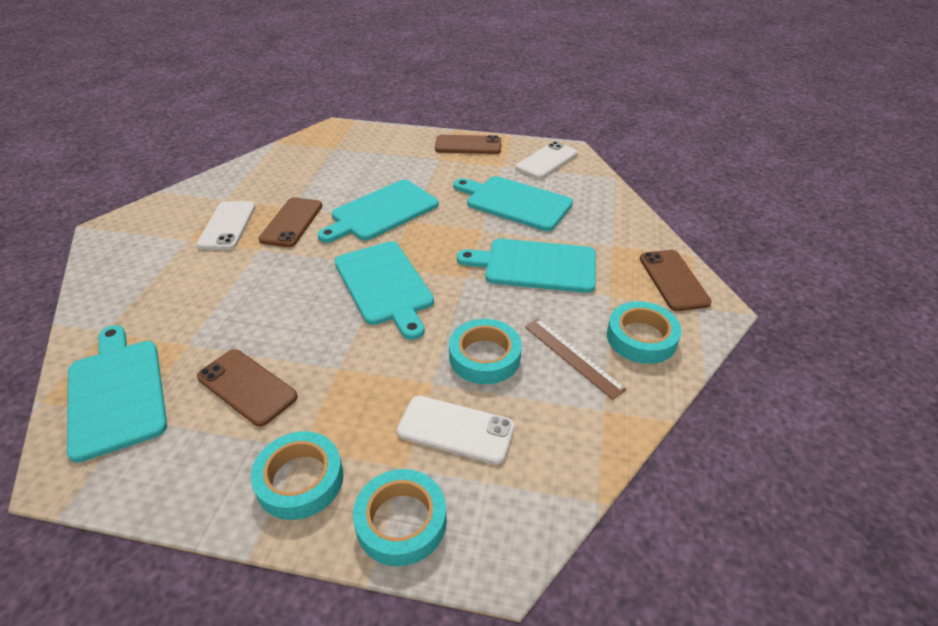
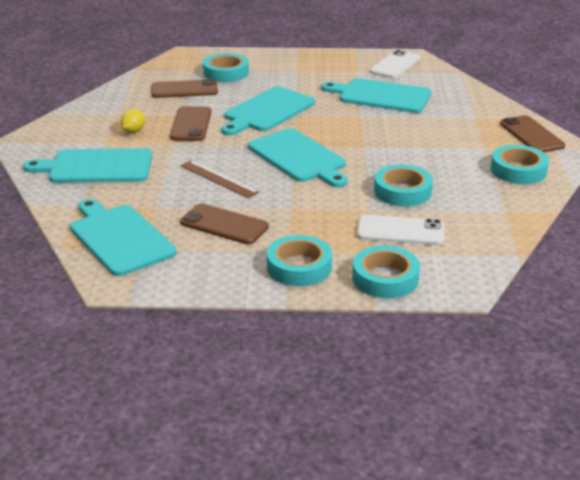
camera: 10 degrees left, 10 degrees down
white phone [196,201,255,250] -> yellow lemon [121,109,145,133]
brown phone [435,135,501,154] -> brown phone moved to [152,79,218,98]
turquoise cutting board [457,239,596,293] -> turquoise cutting board moved to [23,149,152,183]
brown ruler [525,319,627,400] -> brown ruler moved to [180,160,259,198]
none -> turquoise tape [203,53,249,82]

